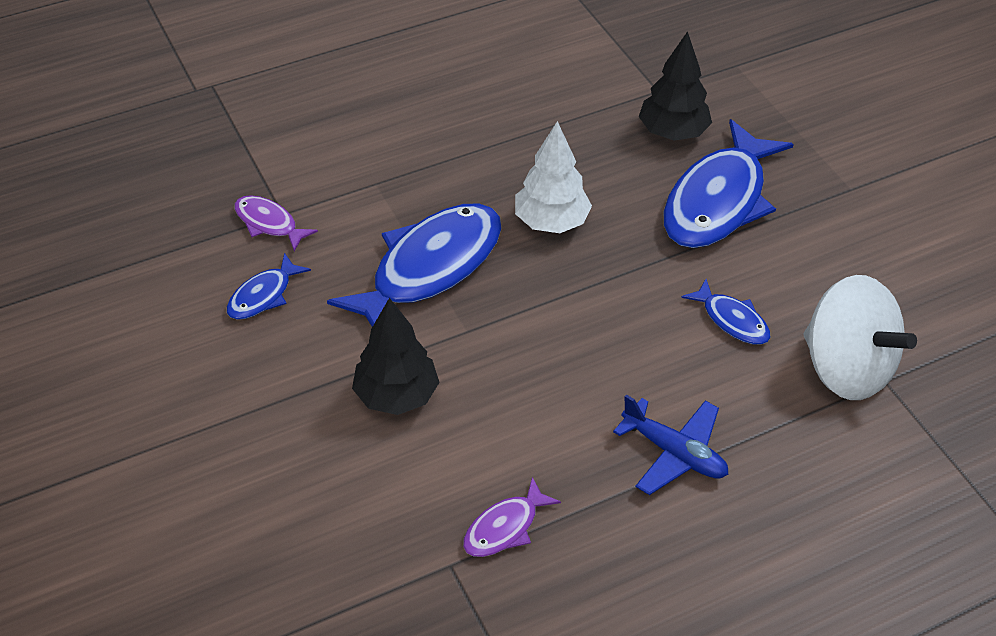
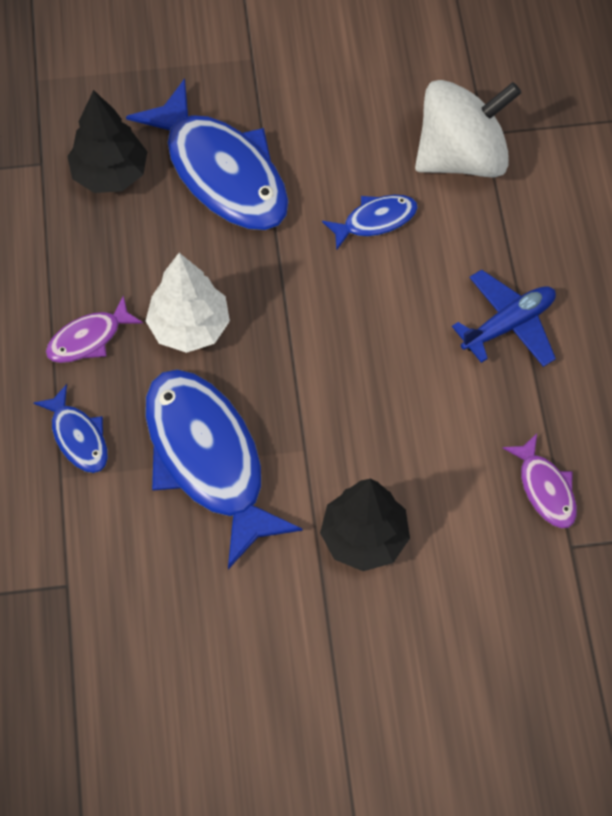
camera: 70 degrees left, 15 degrees up
blue fish [227,253,311,320] -> blue fish moved to [33,384,108,473]
purple fish [235,195,318,252] -> purple fish moved to [46,295,143,363]

